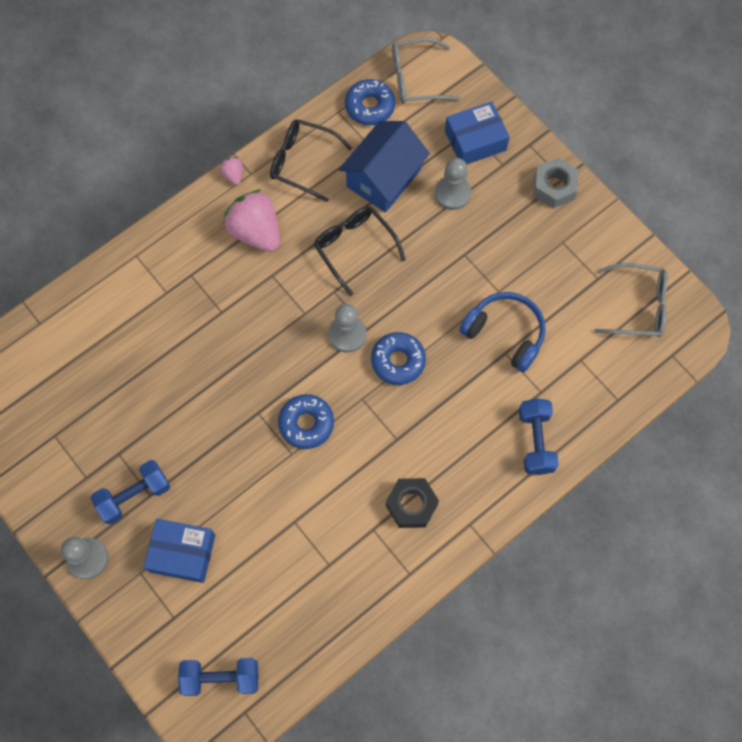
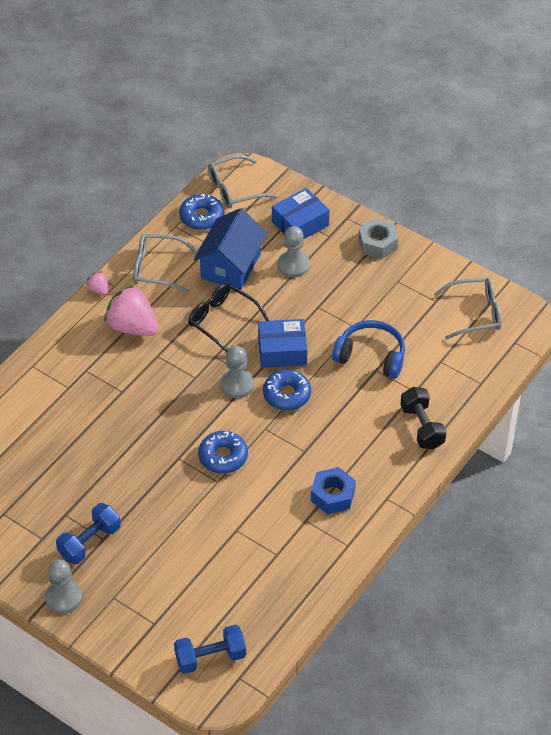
camera: 15 degrees left, 20 degrees down
blue box [144,519,215,583] -> blue box moved to [258,319,307,368]
black glasses [270,119,352,202] -> grey glasses [133,234,197,293]
black nut [386,478,439,528] -> blue nut [311,467,356,514]
blue dumbbell [519,399,559,475] -> black dumbbell [400,387,447,449]

